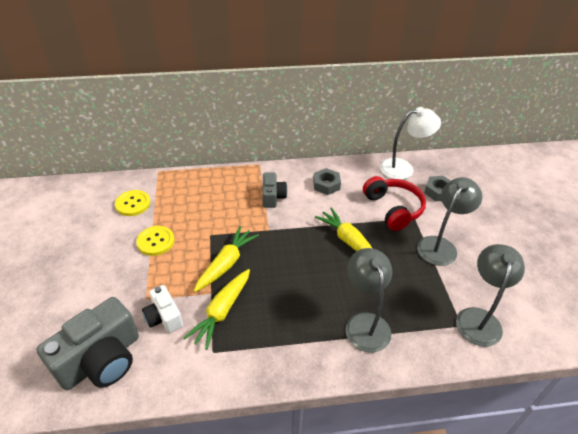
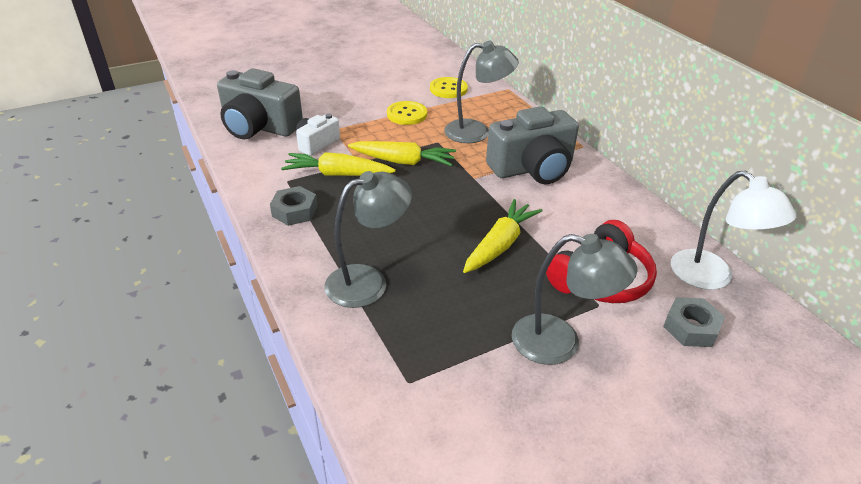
camera: 70 degrees right, 5 degrees down
grey camera [262,173,287,208] -> grey camera [486,106,579,184], size x1.85
grey nut [313,168,341,195] -> grey nut moved to [270,186,317,226]
grey lamp [456,244,525,347] -> grey lamp moved to [444,41,519,143]

